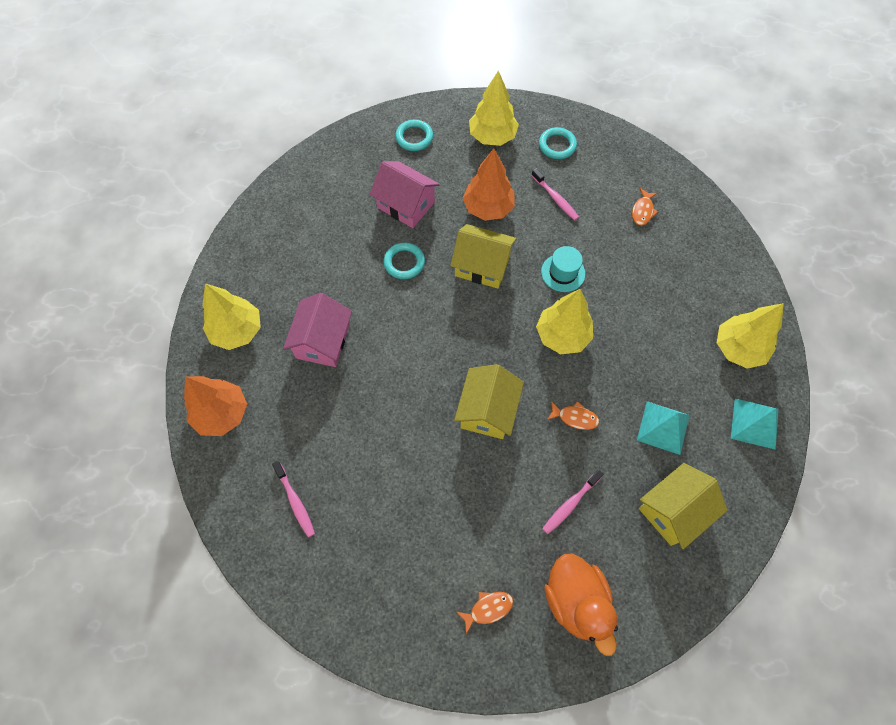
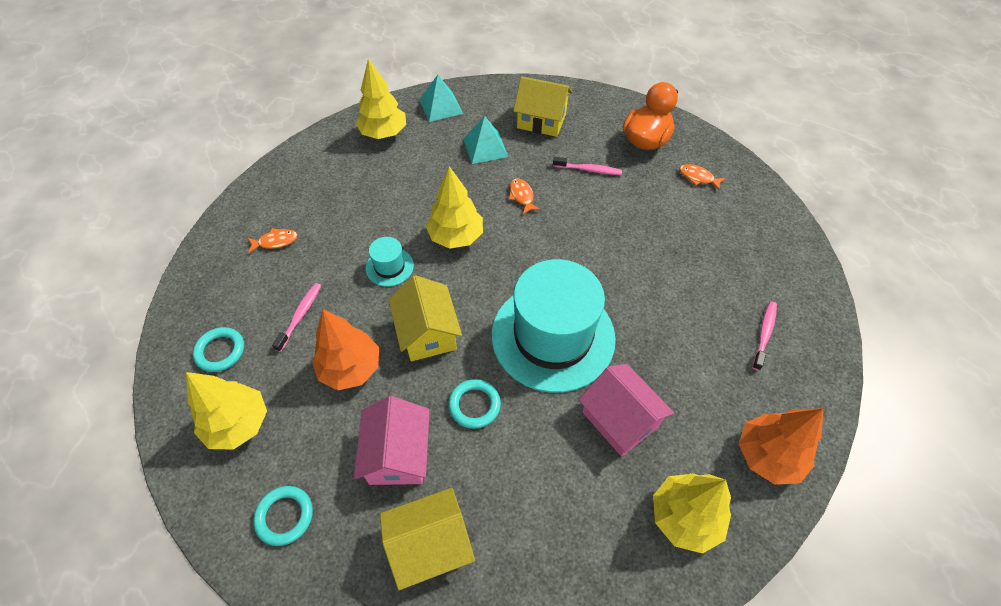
camera: 125 degrees left, 10 degrees down
pink house [283,293,352,367] -> pink house turned 75 degrees clockwise [578,364,674,457]
yellow house [454,364,524,439] -> yellow house moved to [380,488,475,590]
none -> turquoise hat [491,259,616,393]

